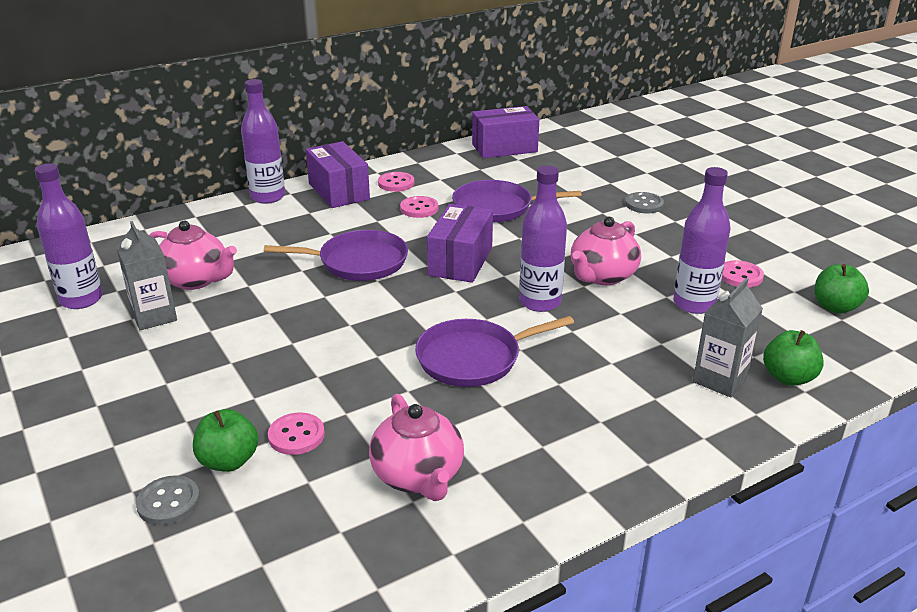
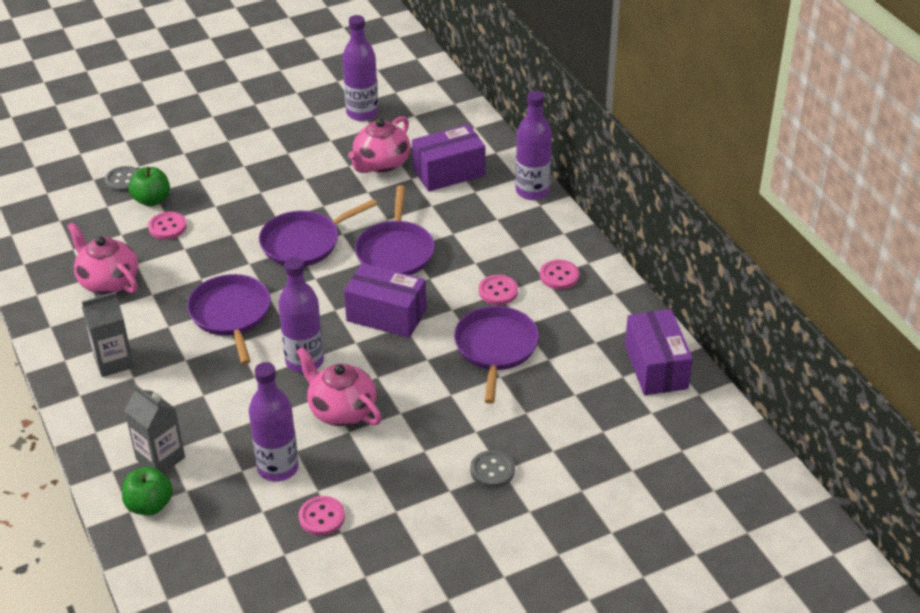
camera: 95 degrees right, 10 degrees up
grey carton [116,221,177,330] -> grey carton moved to [82,292,134,377]
purple box [306,141,370,208] -> purple box moved to [412,124,485,192]
pink teapot [369,394,464,501] -> pink teapot turned 60 degrees clockwise [67,222,138,294]
green apple [814,264,869,314] -> none
none -> purple pan [259,199,377,266]

